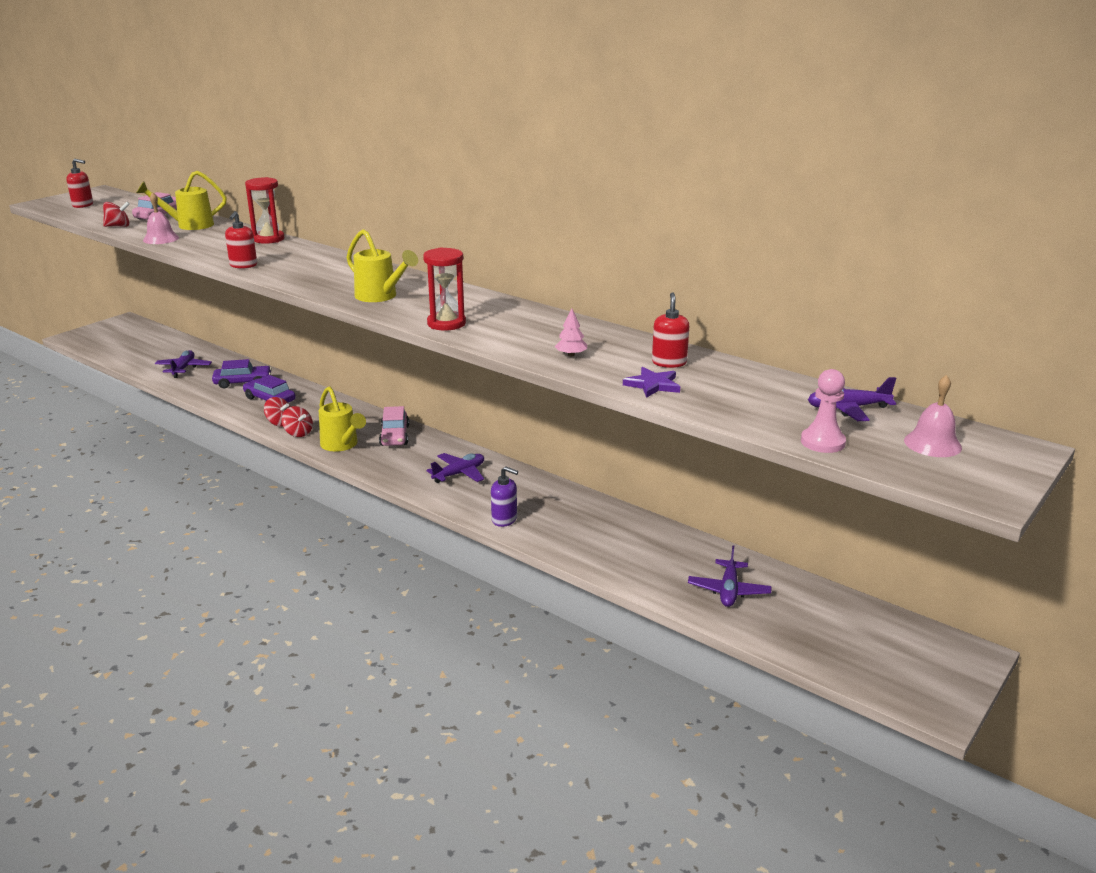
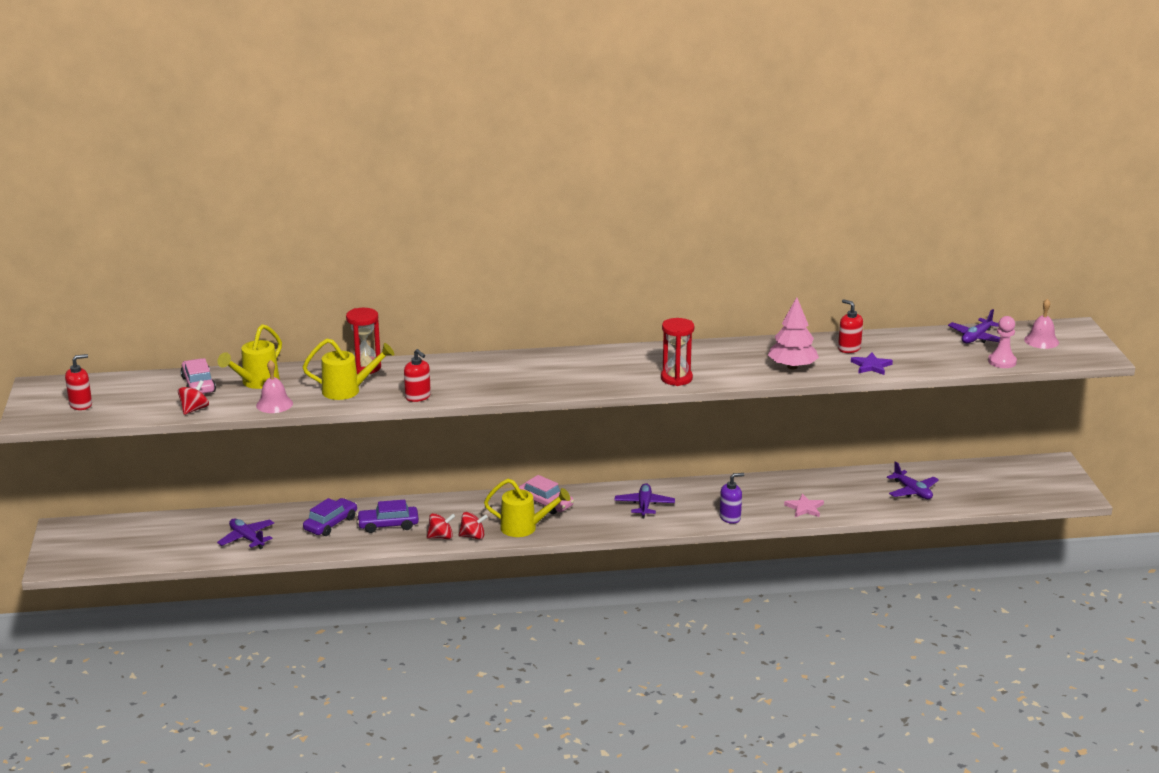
camera: 45 degrees left, 0 degrees up
yellow watering can [346,229,418,302] -> yellow watering can moved to [303,339,395,400]
pink tree [555,308,587,356] -> pink tree [768,297,819,369], size x2.02
none -> pink star [784,494,824,517]

